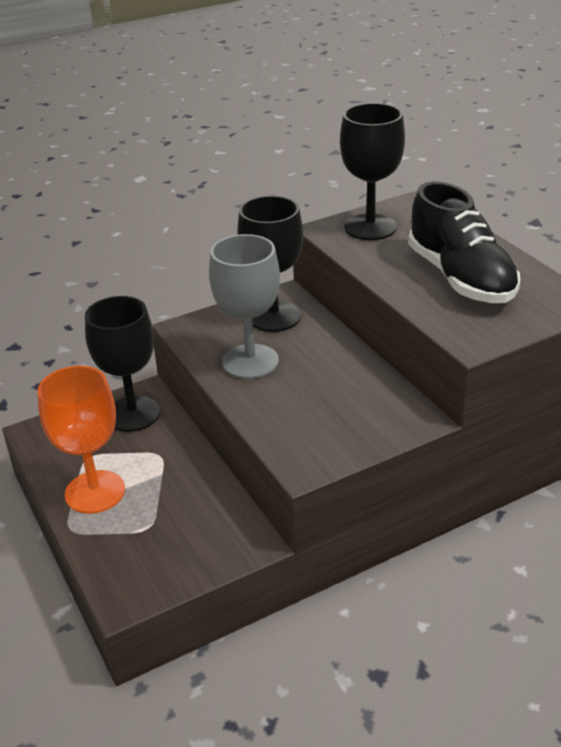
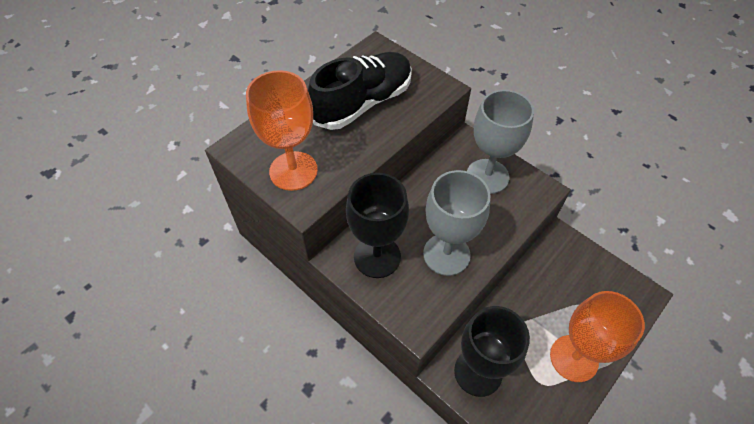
camera: 110 degrees left, 20 degrees up
black goblet [340,103,405,240] -> orange goblet [246,70,318,191]
none -> grey goblet [467,90,534,194]

